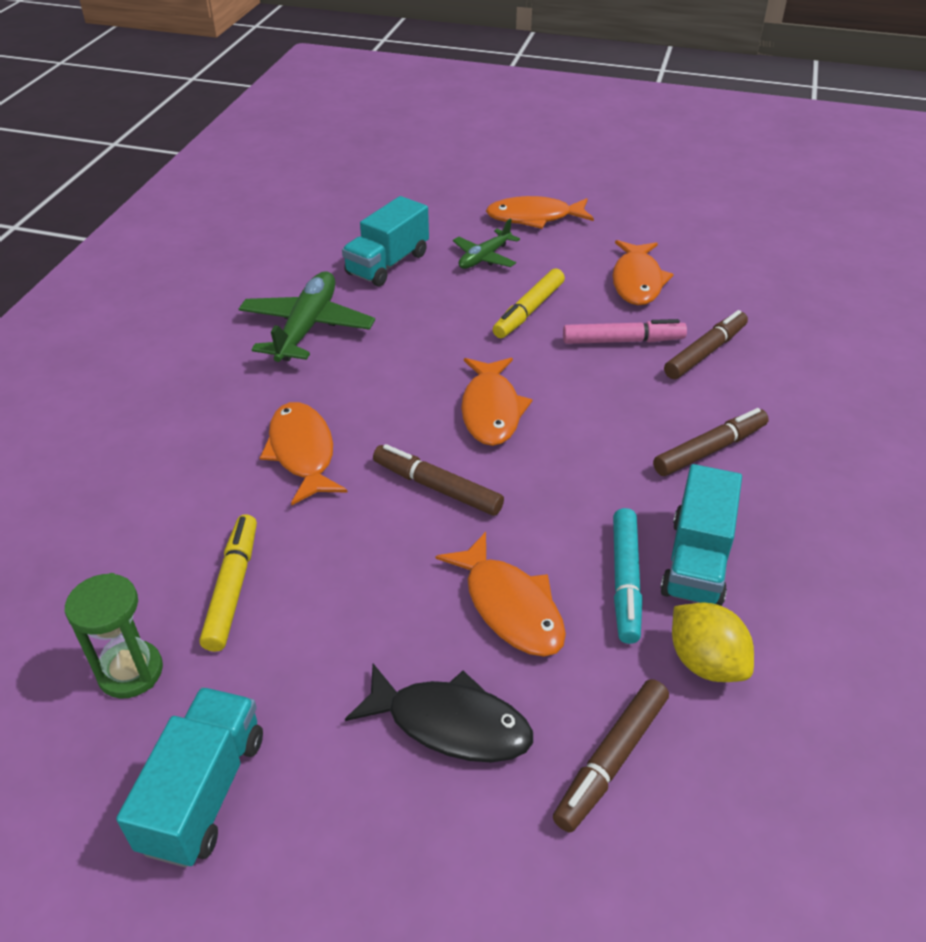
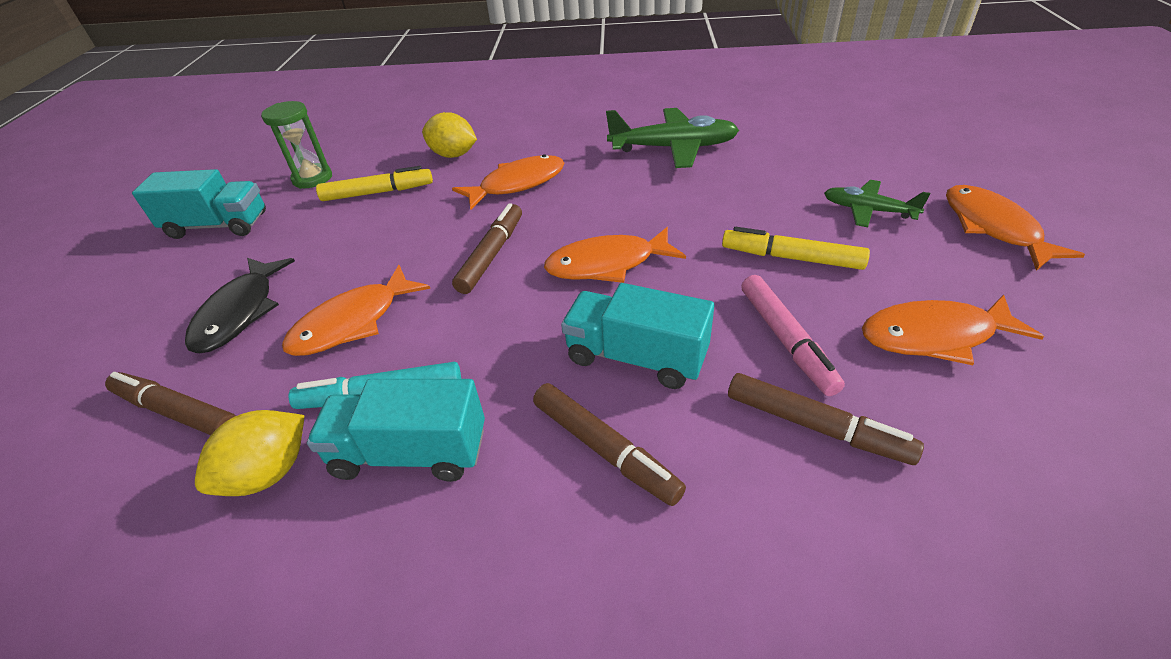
camera: 80 degrees right, 0 degrees up
turquoise truck [342,196,429,286] -> turquoise truck moved to [561,283,714,389]
none -> yellow lemon [422,112,477,158]

